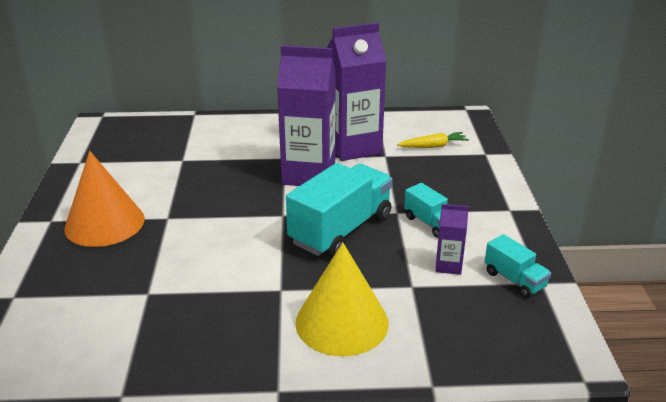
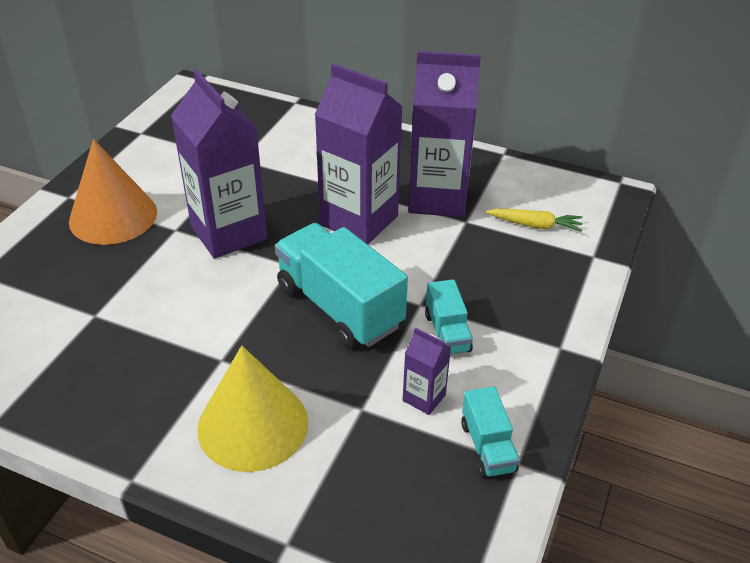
camera: 25 degrees right, 10 degrees up
turquoise truck [286,163,393,258] -> turquoise truck turned 105 degrees counterclockwise [275,223,408,348]
none -> purple carton [171,70,267,259]

